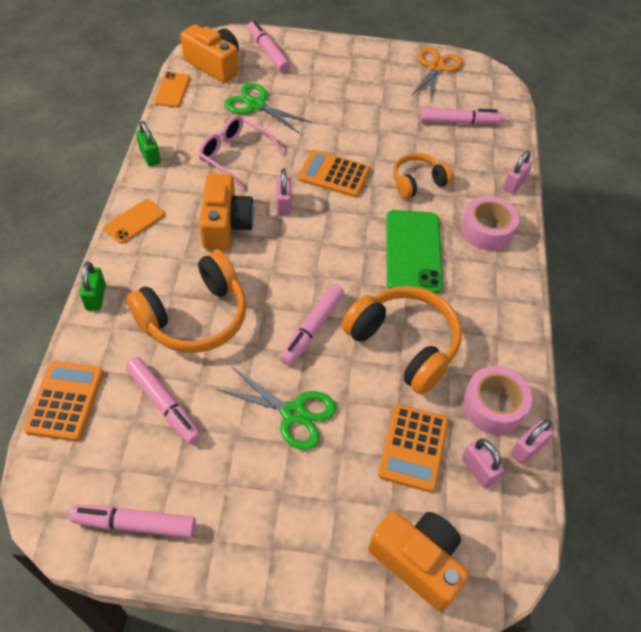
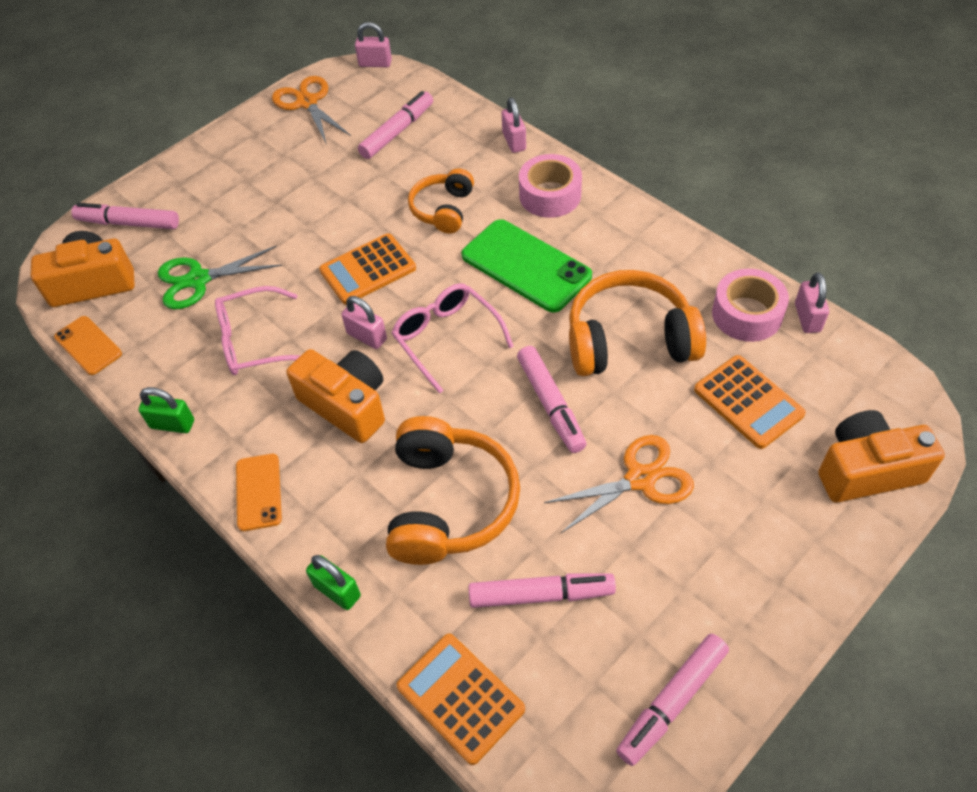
camera: 45 degrees left, 0 degrees up
green scissors [216,366,336,450] -> orange scissors [544,435,694,533]
pink padlock [462,439,504,488] -> pink padlock moved to [355,22,392,67]
none -> pink glasses [392,283,514,394]

